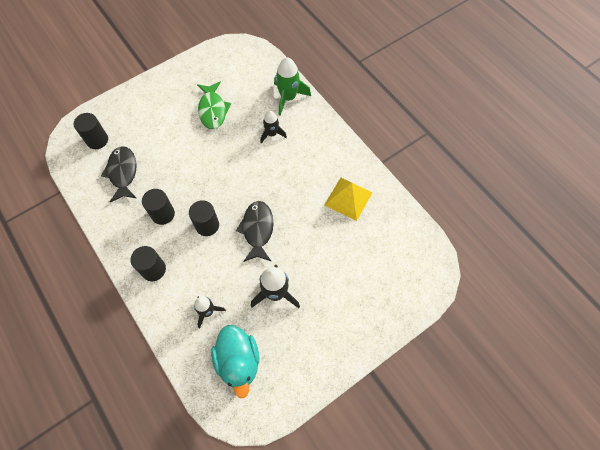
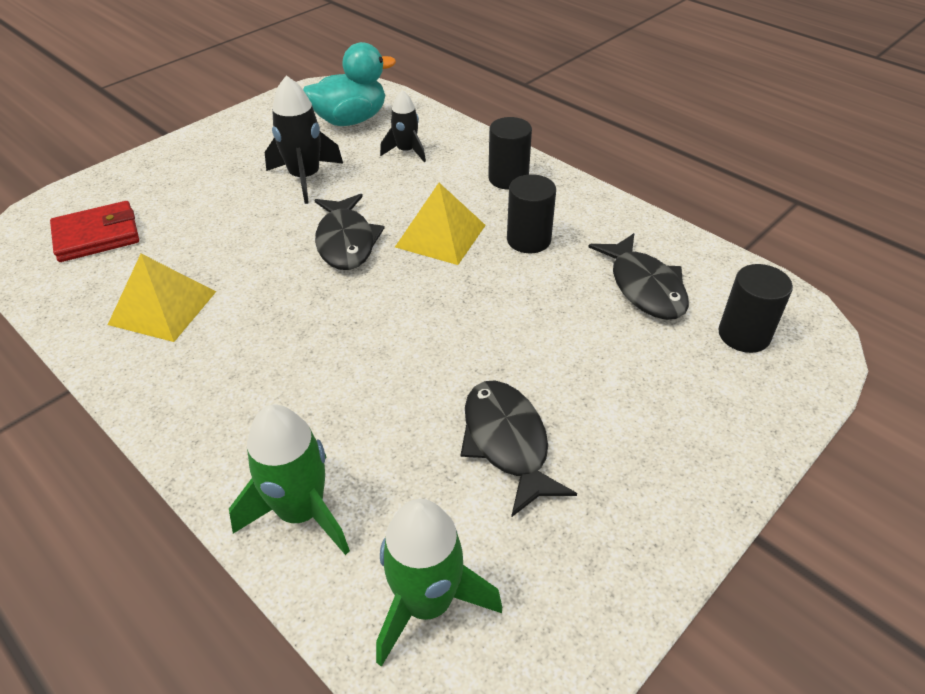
camera: 170 degrees right, 20 degrees down
black cylinder [189,200,219,236] -> yellow pyramid [395,183,486,265]
green fish [197,81,231,129] -> black fish [461,381,577,517]
turquoise duck [211,325,259,398] -> turquoise duck turned 90 degrees clockwise [303,42,396,126]
black rocket [260,111,287,143] -> none
none -> red wallet [50,201,139,262]
none -> green rocket [376,499,502,667]

